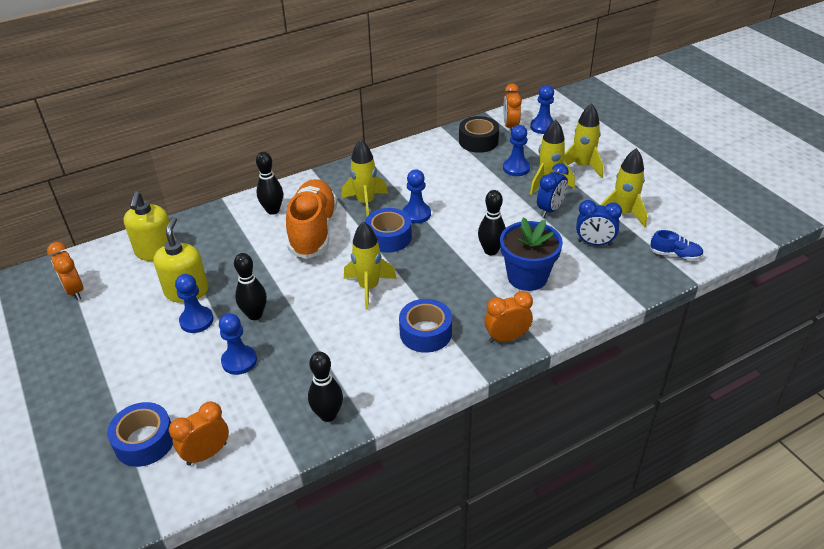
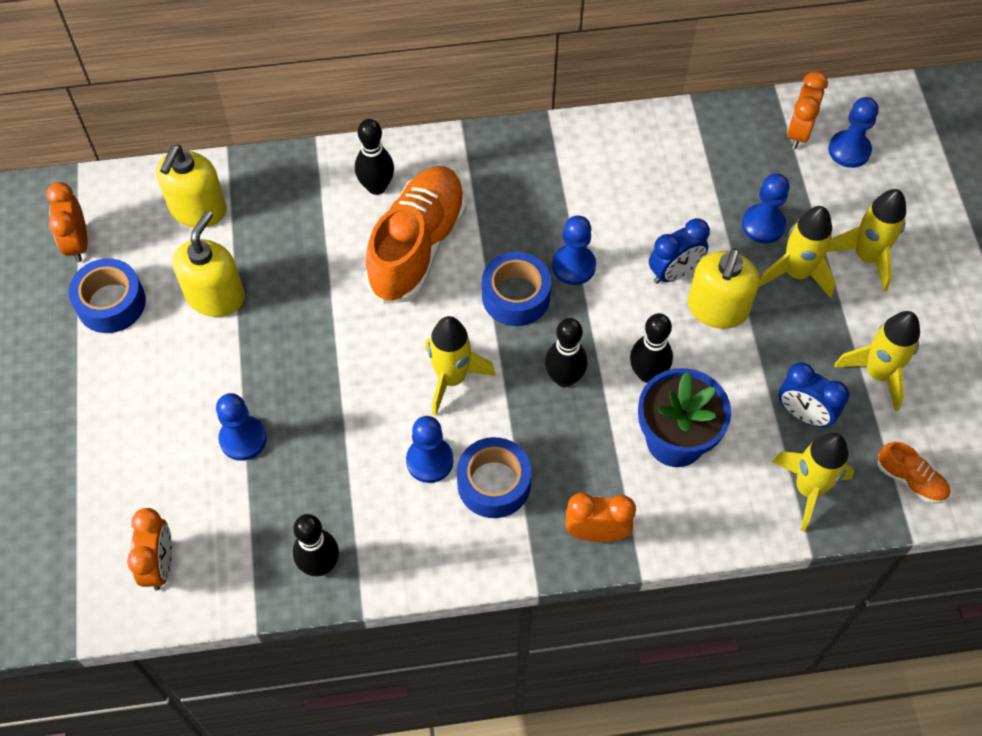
camera: 20 degrees right, 20 degrees up
blue tape [107,402,173,467] -> blue tape moved to [68,258,146,333]
orange clock [169,402,229,466] -> orange clock turned 105 degrees clockwise [127,508,172,590]
blue pawn [175,274,214,333] -> blue pawn moved to [406,416,454,483]
black bowling pin [234,253,267,320] -> black bowling pin moved to [545,318,588,387]
yellow rocket [341,139,388,216] -> yellow rocket moved to [772,432,854,532]
black tape [459,116,499,153] -> none
blue clock [537,163,569,217] -> blue clock moved to [649,218,710,284]
blue shoe [650,230,704,261] -> orange shoe [878,442,950,504]
none -> yellow soap dispenser [688,248,760,329]

